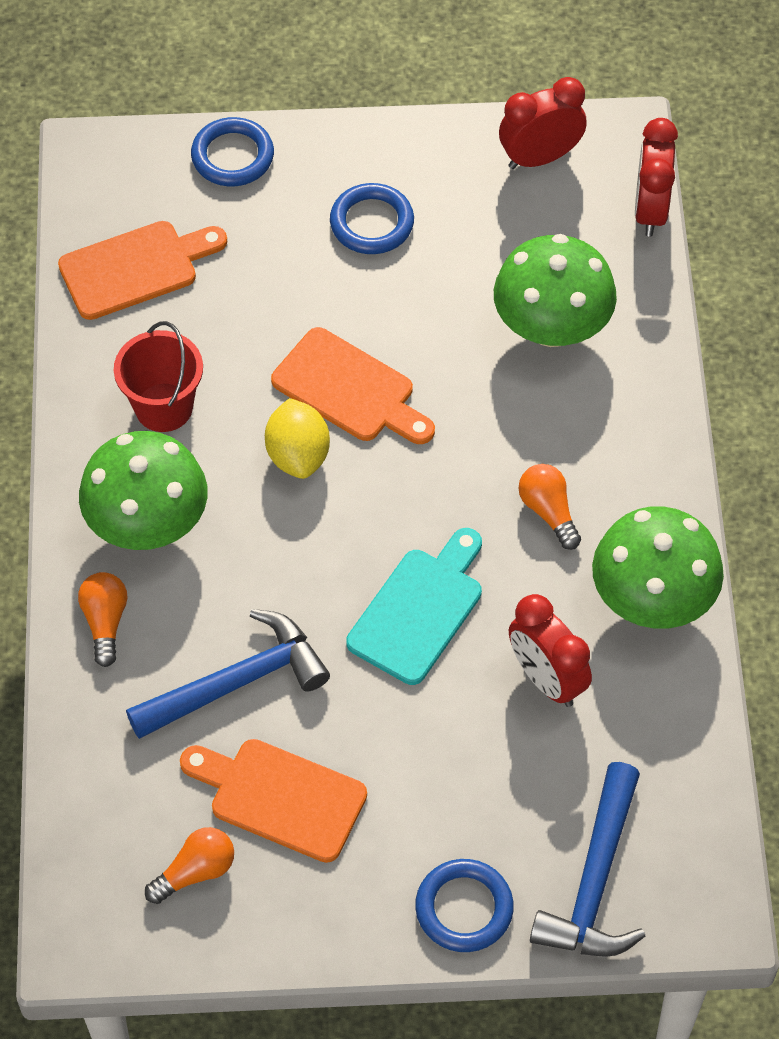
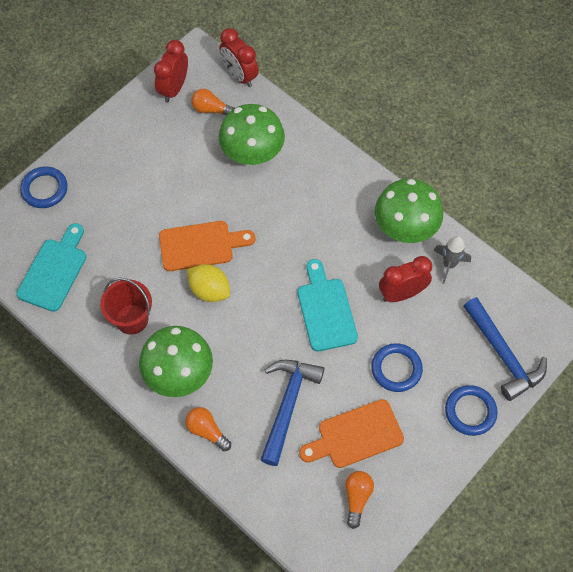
camera: 45 degrees left, 5 degrees up
orange cutting board [58,221,227,320] -> turquoise cutting board [17,223,86,312]
blue ring [330,183,414,254] -> blue ring moved to [371,343,423,392]
red clock [509,594,592,707] -> red clock turned 150 degrees clockwise [379,256,432,302]
orange light bulb [518,464,581,550] -> orange light bulb moved to [191,89,234,115]
none -> grey rocket [433,236,471,284]

